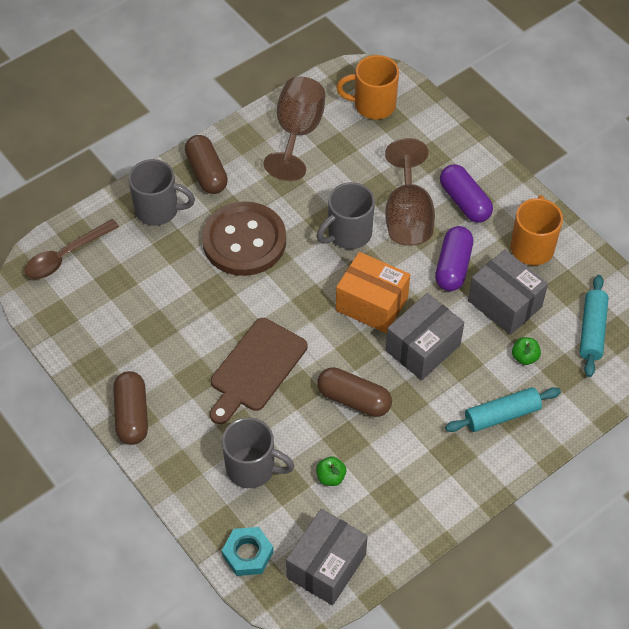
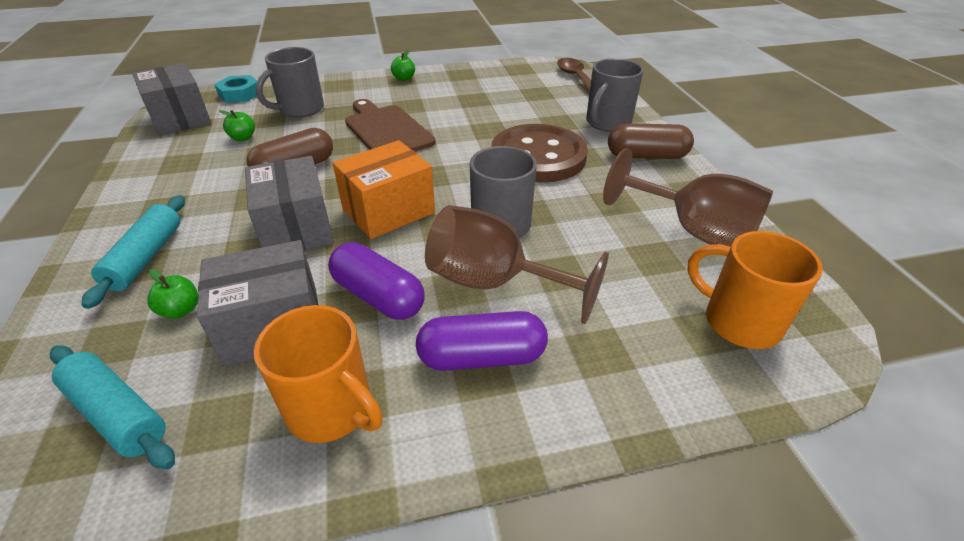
camera: 115 degrees right, 15 degrees down
brown capsule [113,371,148,445] -> green apple [391,50,415,81]
orange mug [336,55,399,119] -> orange mug turned 75 degrees counterclockwise [687,231,823,349]

